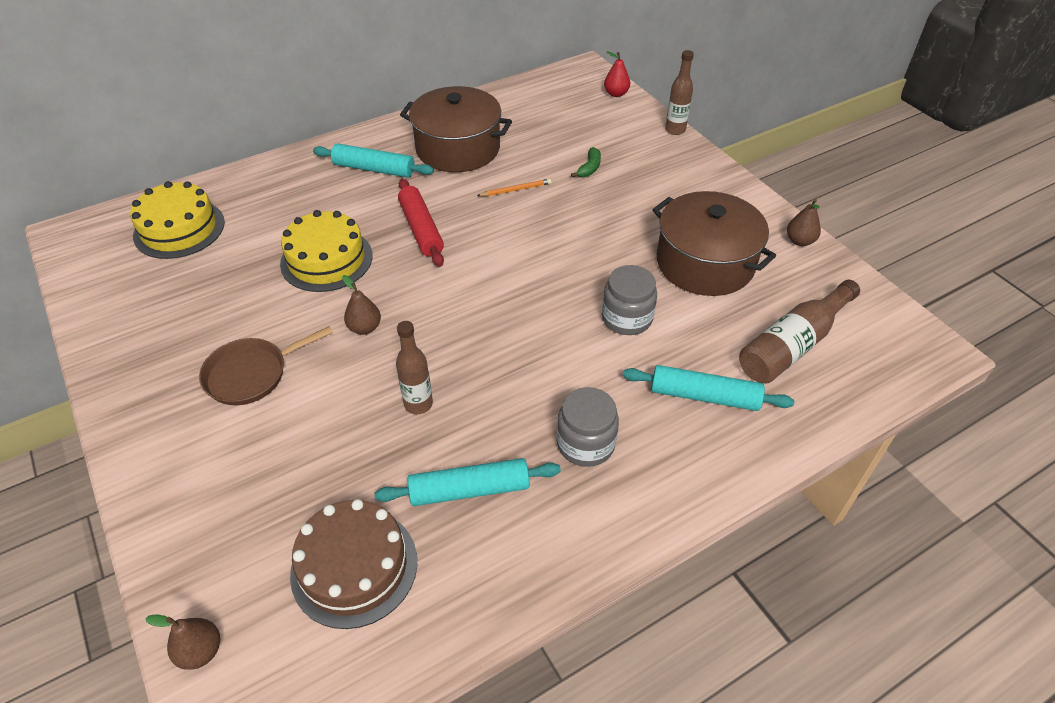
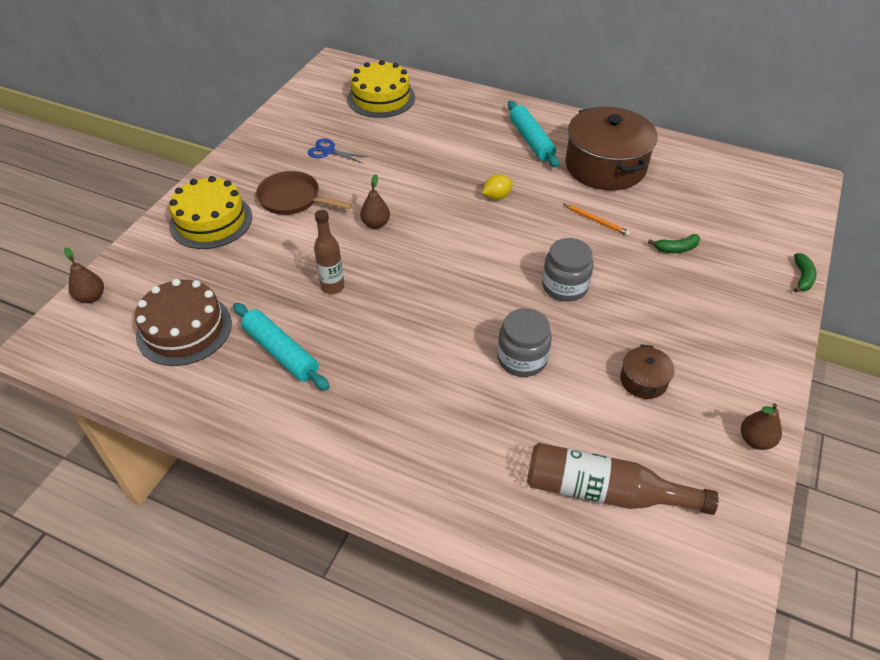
camera: 55 degrees right, 0 degrees up
yellow cake [280,210,373,292] -> yellow cake moved to [169,176,252,249]
red rolling pin [398,179,444,267] -> yellow lemon [482,174,513,200]
grey jar [557,387,619,467] -> grey jar moved to [542,238,593,302]
red pear [604,51,630,97] -> none
turquoise rolling pin [623,365,794,411] -> none
brown pot [652,191,776,296] -> brown pot [620,344,674,399], size x0.45
brown bottle [665,50,694,135] -> green banana [794,253,817,292]
none -> blue scissors [308,139,369,163]

